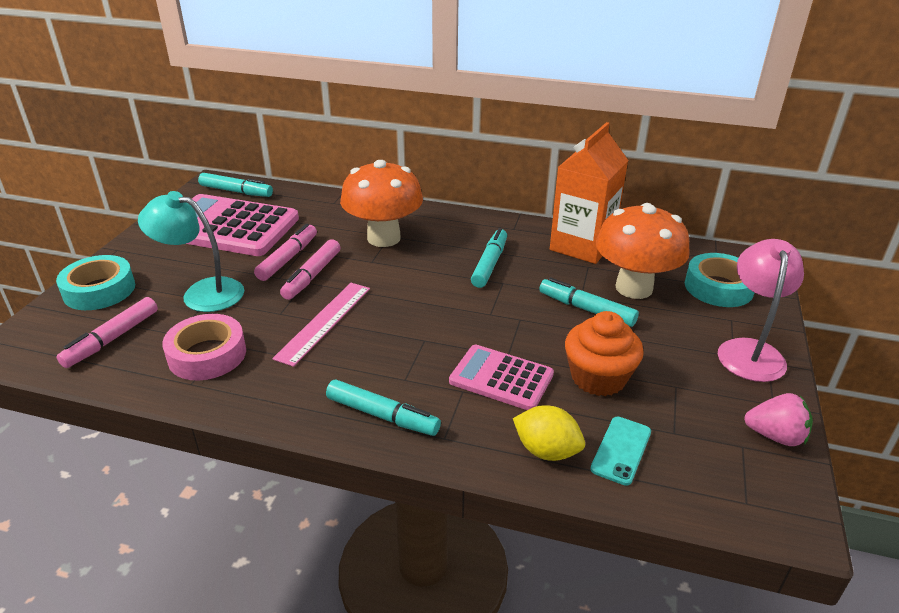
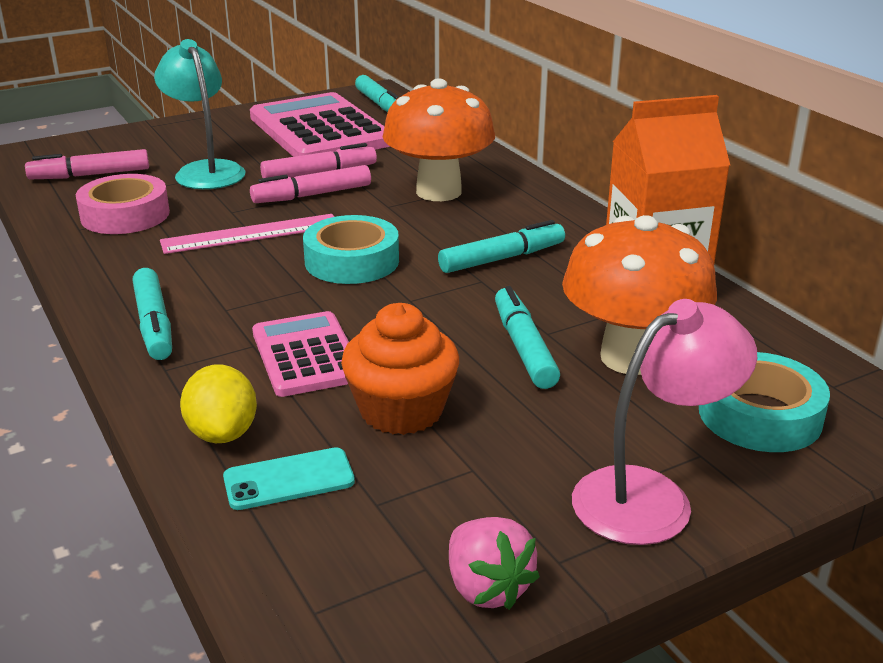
camera: 45 degrees right, 5 degrees down
turquoise tape [56,255,135,310] -> turquoise tape moved to [303,215,399,284]

